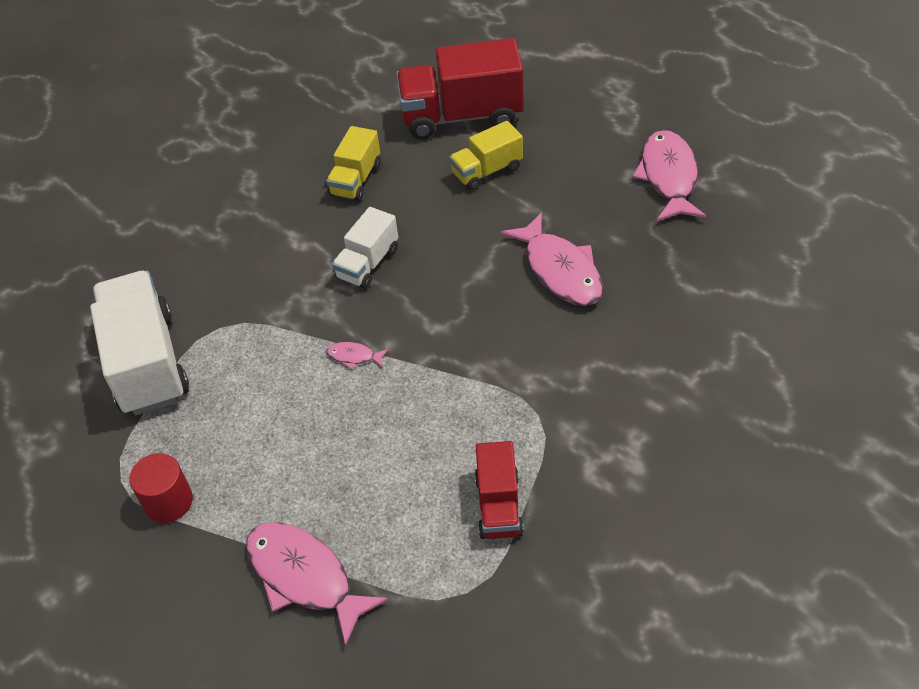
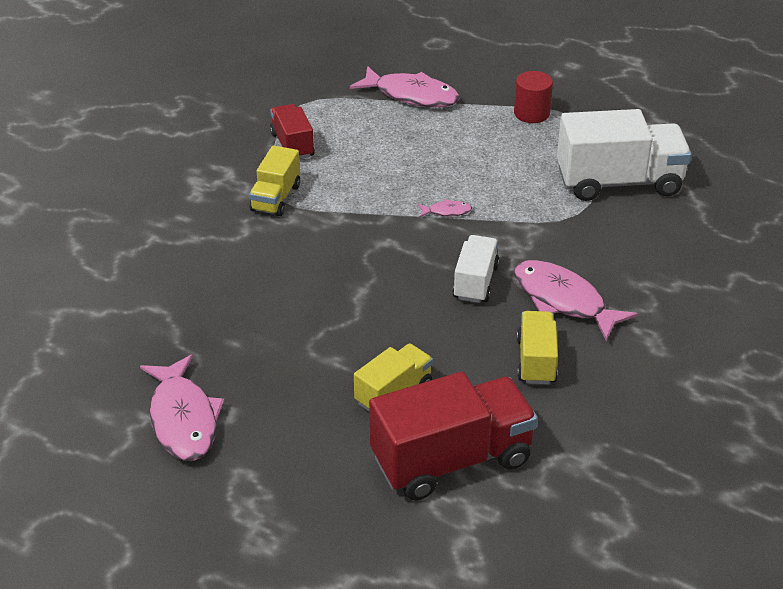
camera: 160 degrees right, 10 degrees down
white truck [90,271,189,415] -> white truck turned 60 degrees counterclockwise [557,109,692,201]
pink fish [500,212,603,306] -> pink fish moved to [514,260,638,341]
none -> yellow truck [249,145,300,216]

